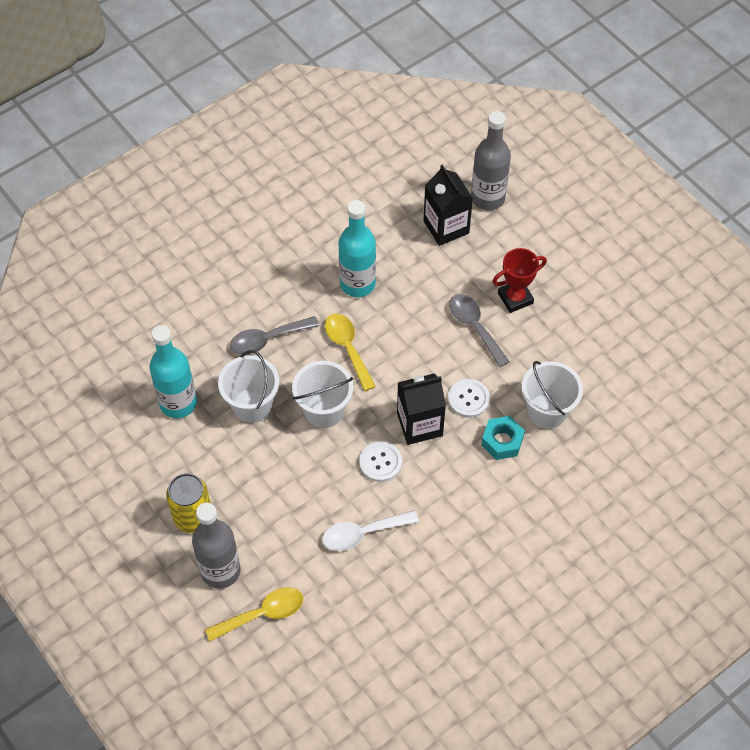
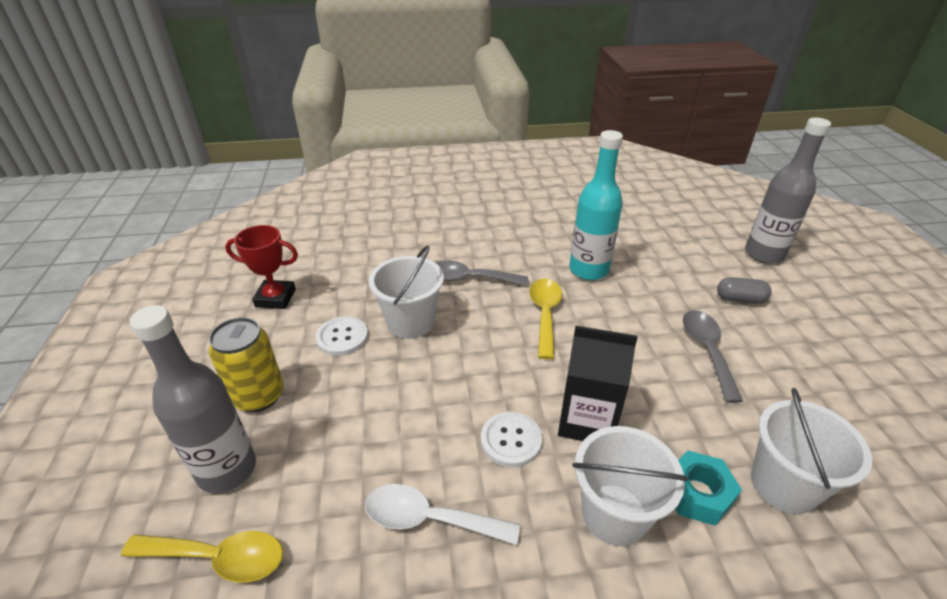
camera: 30 degrees right, 20 degrees down
turquoise bottle [149,325,197,418] -> none
white bucket [292,361,353,428] -> white bucket moved to [572,426,688,546]
black carton [423,164,473,246] -> none
white button [448,379,490,418] -> white button moved to [316,316,368,356]
red trophy [492,248,547,313] -> red trophy moved to [225,225,298,309]
none -> grey capsule [717,277,772,304]

